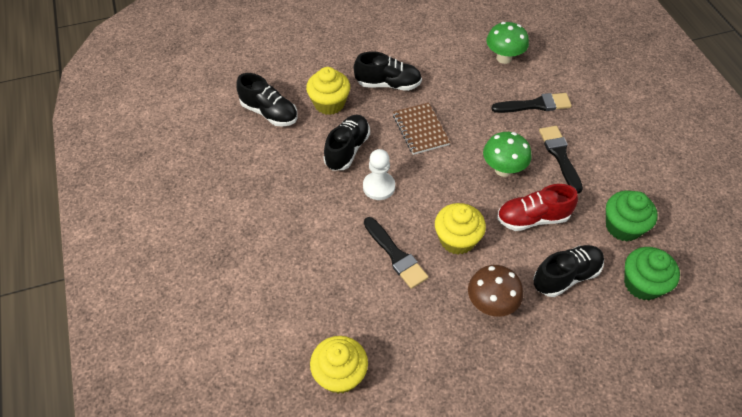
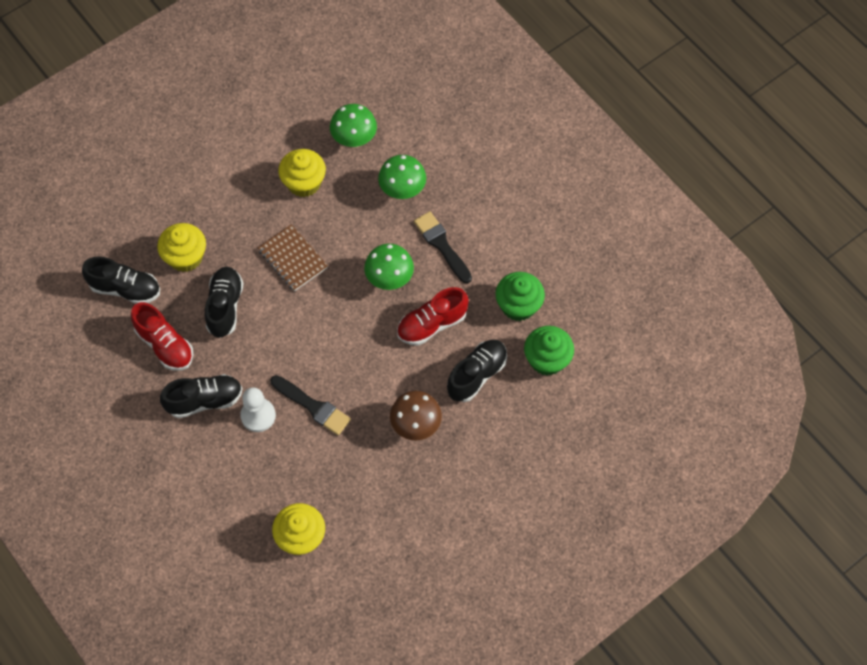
camera: 20 degrees left, 10 degrees up
black shoe [354,51,422,91] -> black shoe moved to [160,374,243,418]
white pawn [363,149,395,200] -> white pawn moved to [240,387,276,432]
yellow cupcake [435,203,486,255] -> yellow cupcake moved to [278,149,326,197]
black brush [491,93,572,113] -> green mushroom [378,155,426,199]
none -> red shoe [131,302,193,371]

